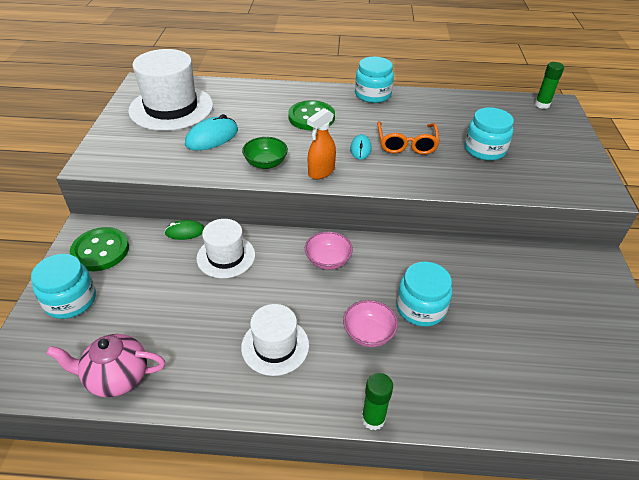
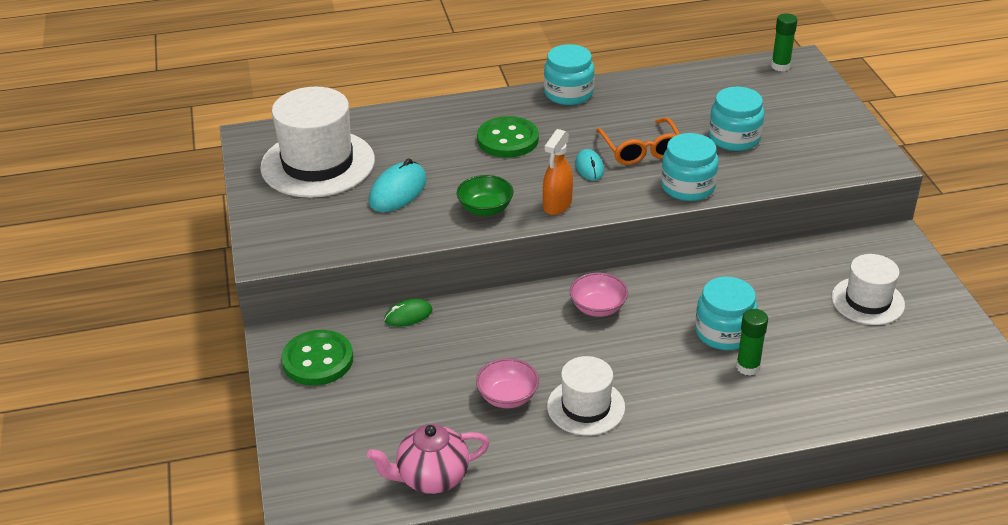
camera: 15 degrees left, 5 degrees down
turquoise jar [31,254,96,319] -> turquoise jar moved to [661,133,719,201]
white hat [196,219,255,278] -> white hat moved to [831,254,905,325]
pink bowl [343,300,398,347] -> pink bowl moved to [476,358,539,408]
green glue stick [362,373,393,431] -> green glue stick moved to [736,309,768,376]

